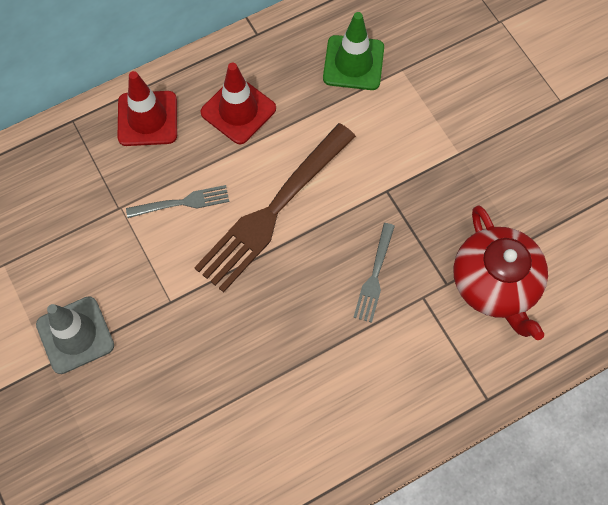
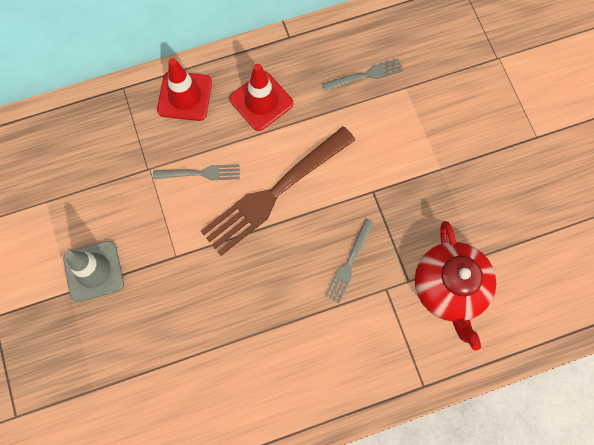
camera: 10 degrees right, 5 degrees up
green traffic cone [323,12,384,90] -> grey fork [322,58,403,91]

